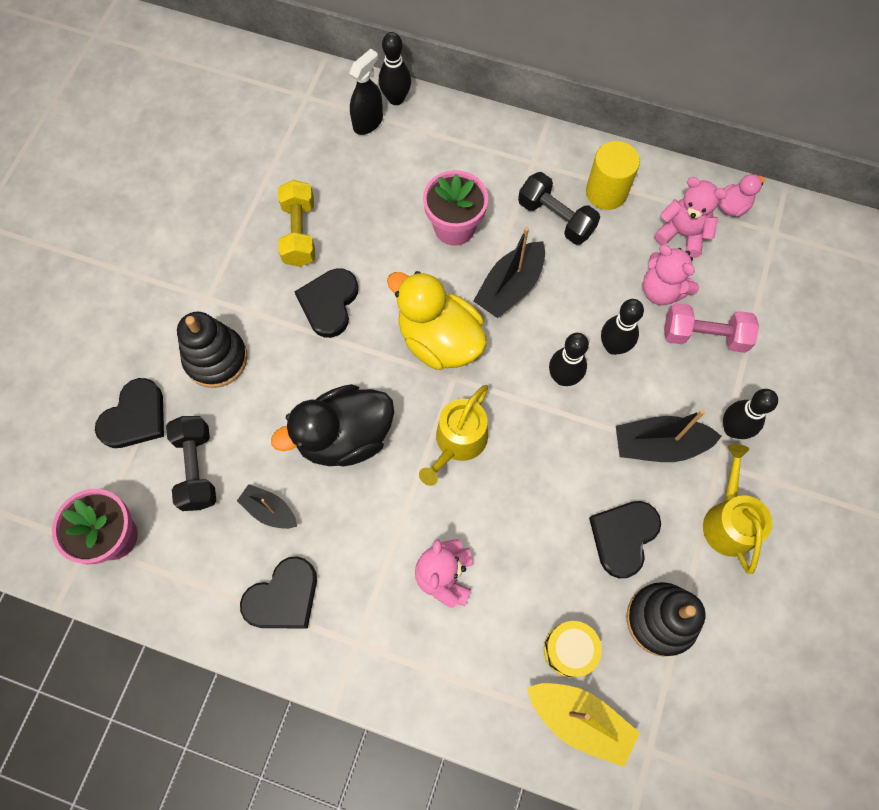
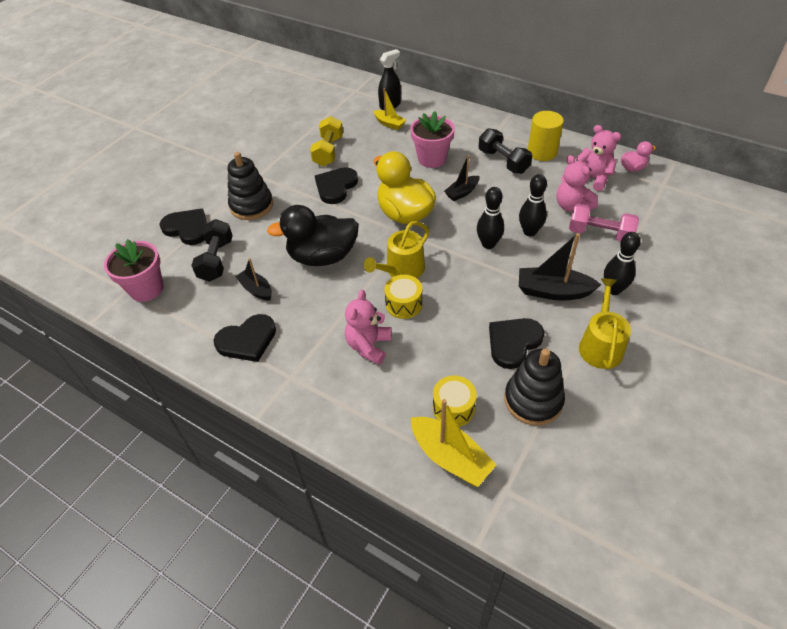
camera: 15 degrees right, 20 degrees down
black heart [95,378,164,448] -> black heart turned 105 degrees counterclockwise [159,209,207,245]
black bowling pin [379,32,411,105] -> none
black boat [473,227,545,318] -> black boat [444,155,480,201], size x0.62
none -> yellow boat [374,88,406,130]
none -> yellow drum [384,275,422,319]

